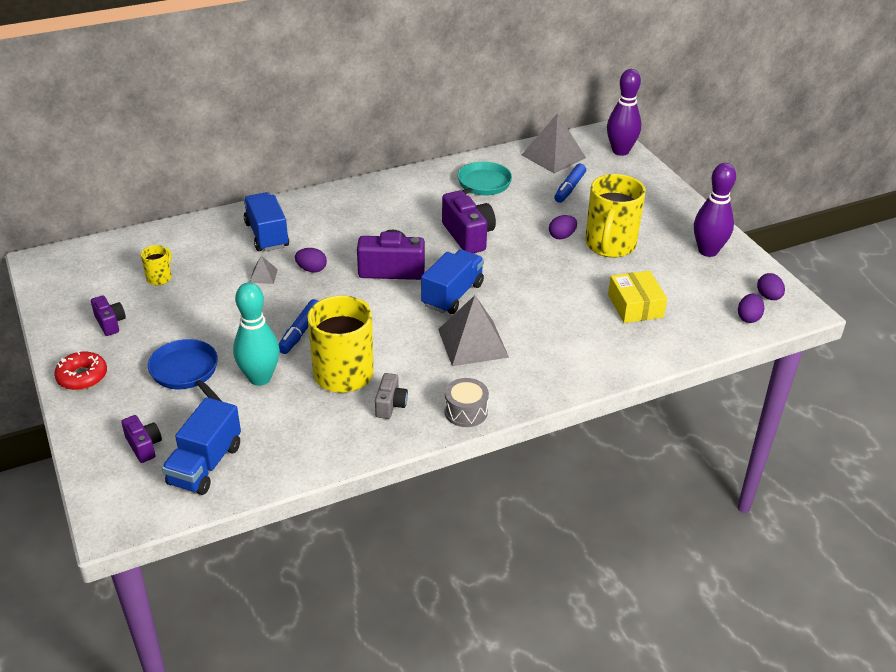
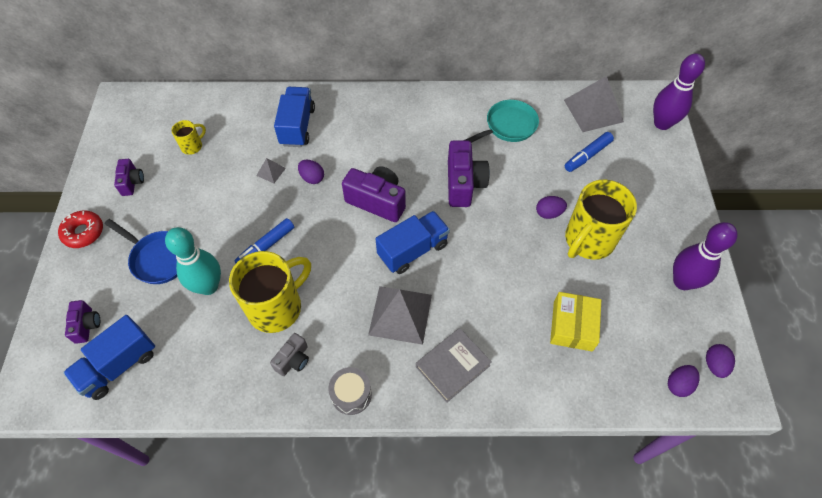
camera: 25 degrees right, 20 degrees up
blue pan [148,339,223,402] -> blue pan turned 135 degrees clockwise [104,219,177,284]
none -> grey book [416,328,492,403]

